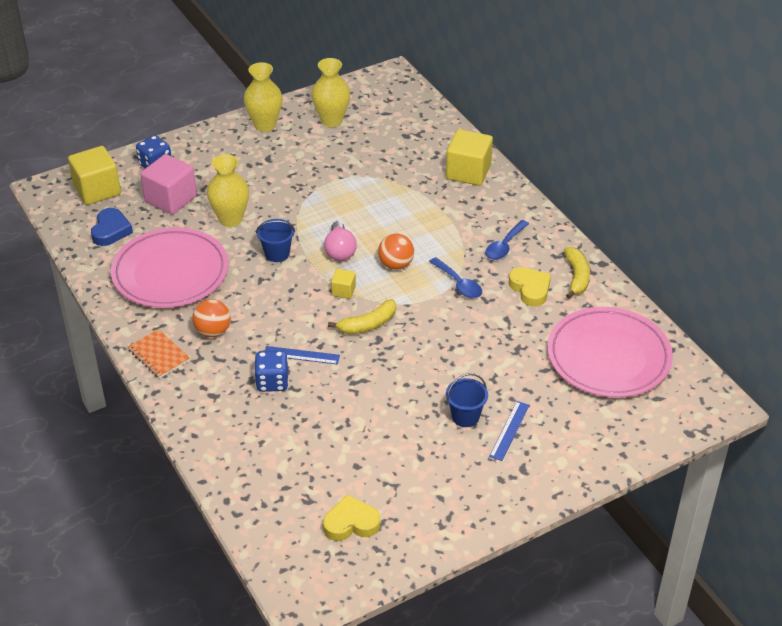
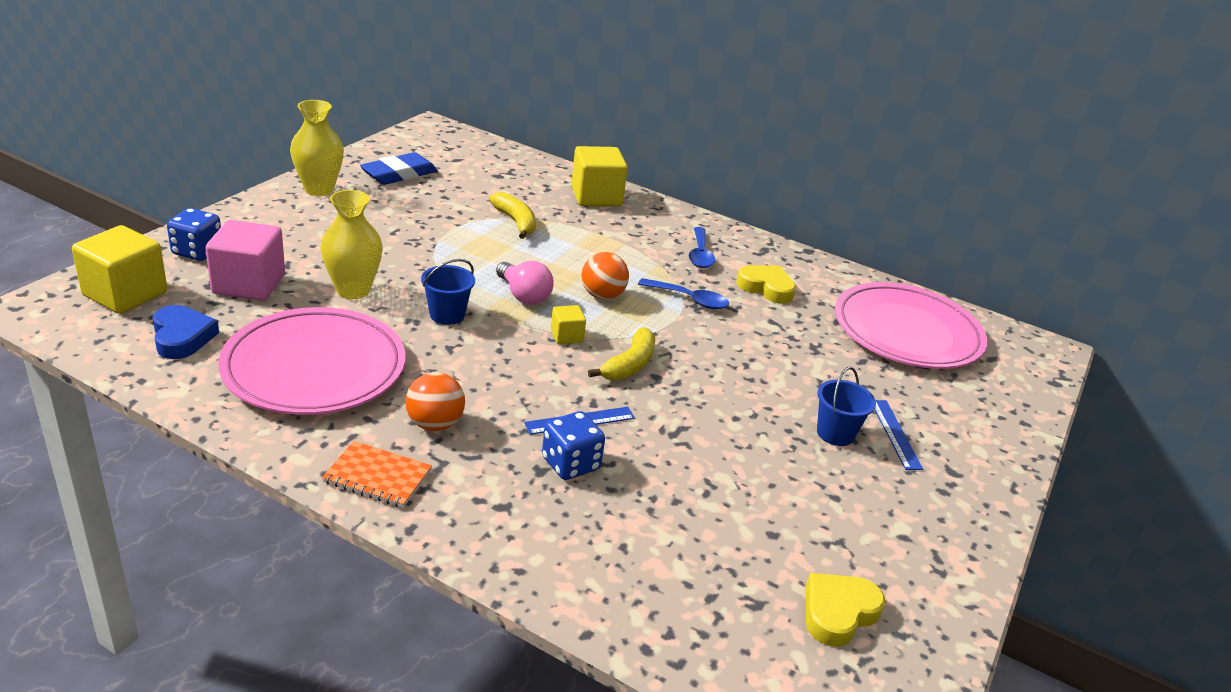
camera: 35 degrees left, 10 degrees down
yellow vase [312,58,350,127] -> blue eraser [360,152,438,185]
yellow banana [564,247,590,299] -> yellow banana moved to [489,192,536,239]

